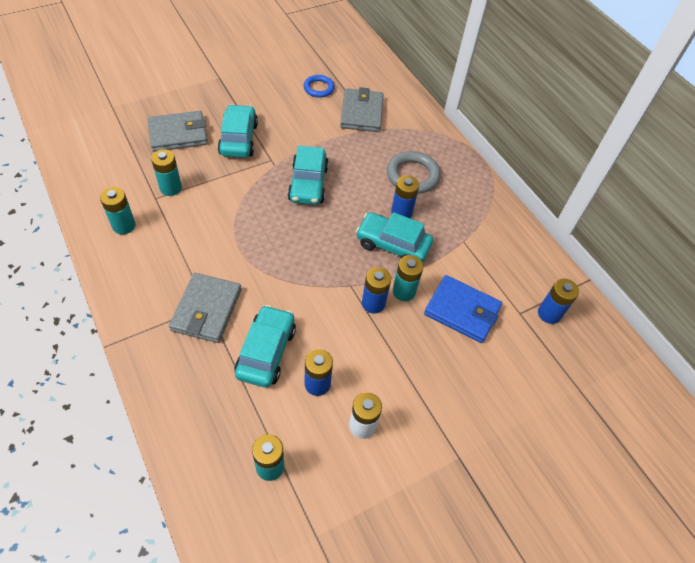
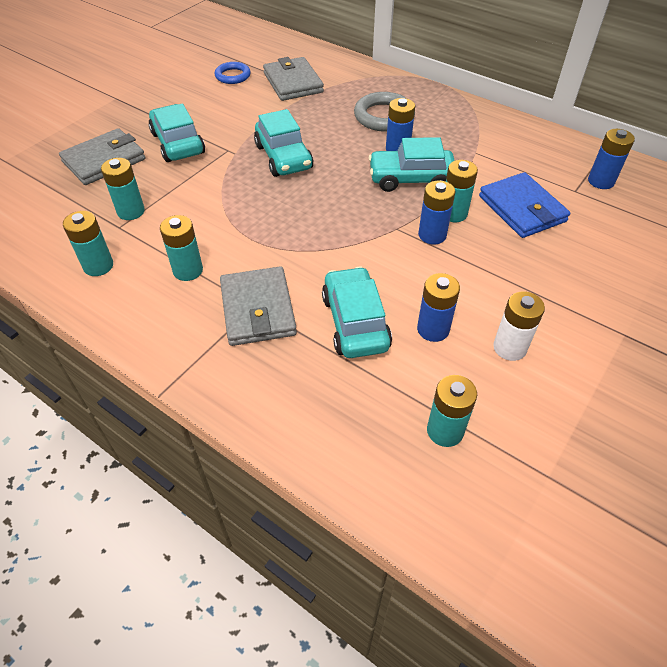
camera: 20 degrees left, 5 degrees down
blue wallet [424,275,502,343] -> blue wallet turned 60 degrees clockwise [479,172,570,238]
none -> turquoise battery [160,215,203,281]

